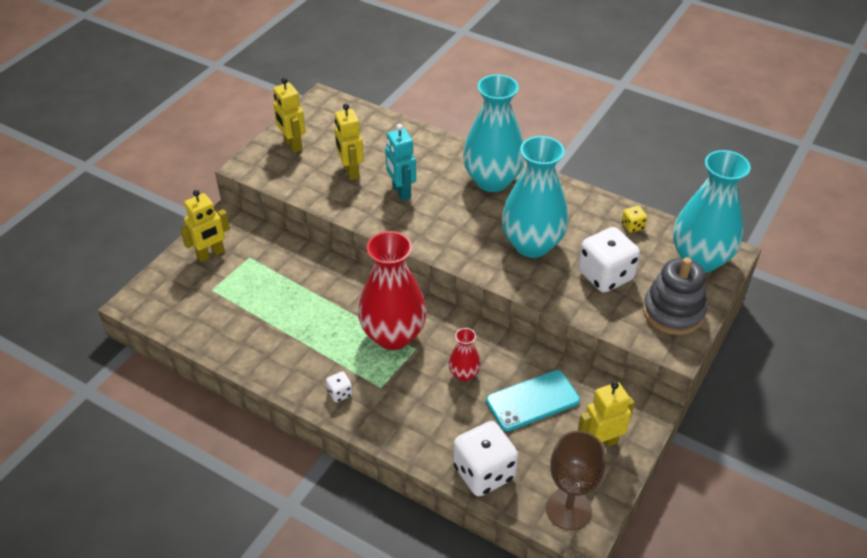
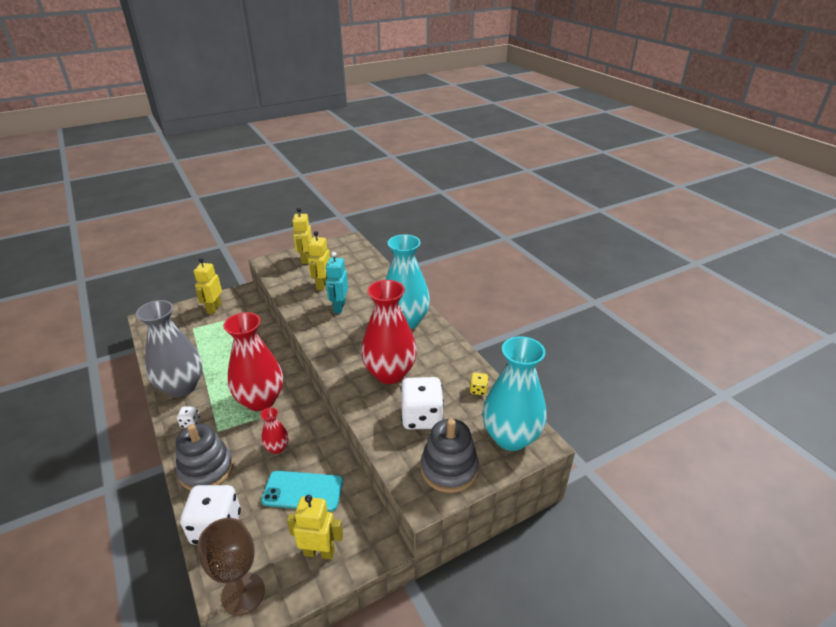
camera: 30 degrees right, 10 degrees down
yellow robot [180,190,230,262] -> yellow robot turned 105 degrees clockwise [194,258,222,314]
turquoise vase [502,136,569,258] -> red vase [361,280,417,384]
none -> grey vase [136,300,203,397]
none -> grey stacking toy [176,424,233,490]

